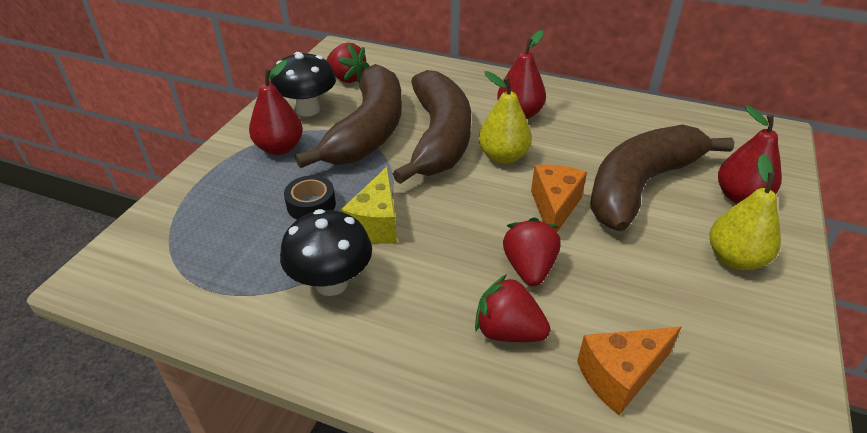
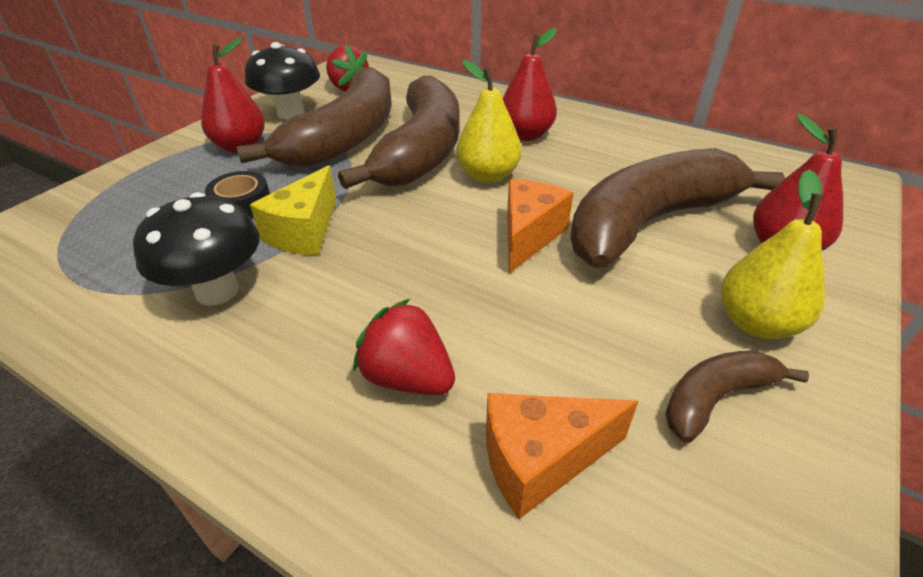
camera: 10 degrees right, 0 degrees up
red strawberry [503,217,561,286] -> none
none -> brown banana [665,351,809,443]

